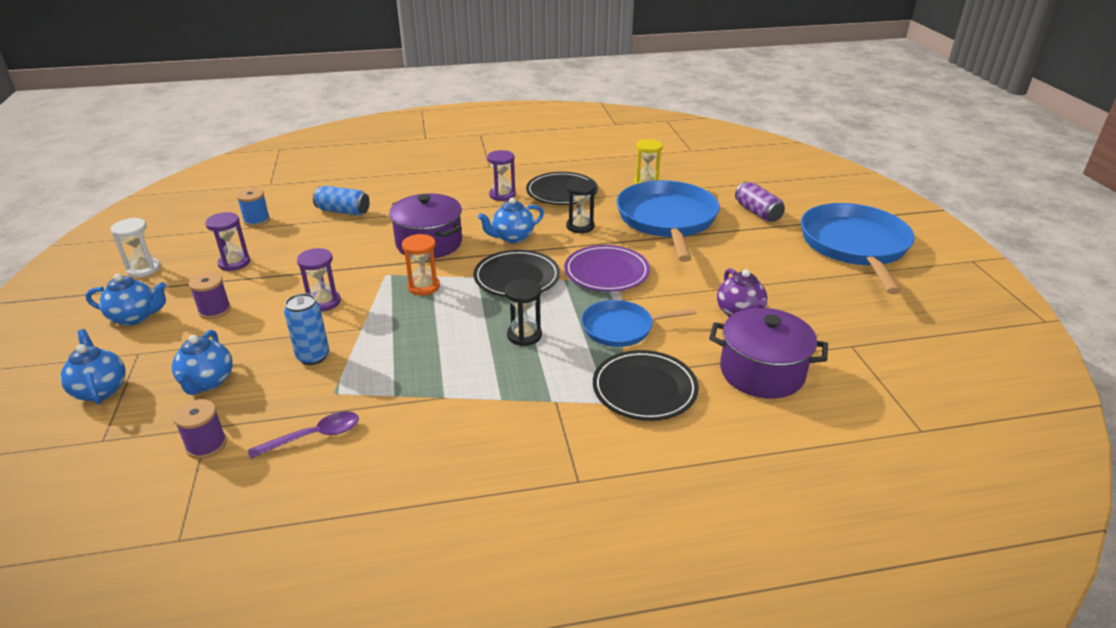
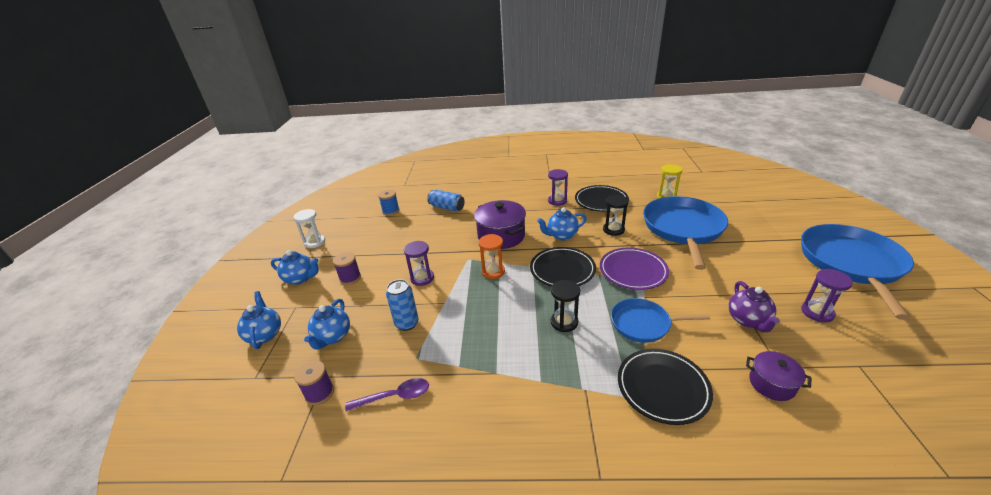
camera: 15 degrees right, 0 degrees up
purple hourglass [205,212,250,271] -> purple hourglass moved to [801,269,853,323]
purple pot [709,308,828,399] -> purple pot [746,351,811,401], size x0.56
purple can [735,182,785,222] -> none

